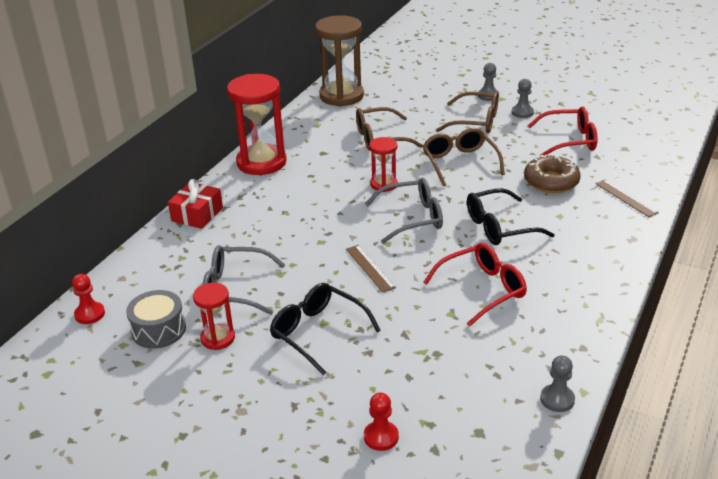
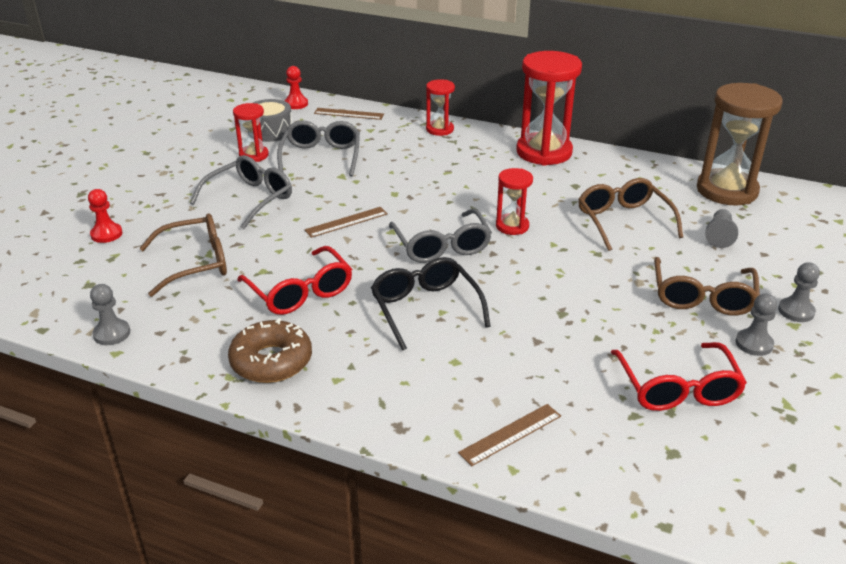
camera: 85 degrees right, 0 degrees up
red gift [168,179,223,229] -> red hourglass [426,79,455,136]
black glasses [270,283,381,376] -> grey glasses [190,155,292,229]
brown glasses [423,128,505,186] -> brown glasses moved to [139,213,227,297]
brown donut [524,155,581,193] -> brown donut moved to [228,318,312,383]
none -> brown ruler [314,108,384,120]
none -> grey pawn [705,209,738,248]

